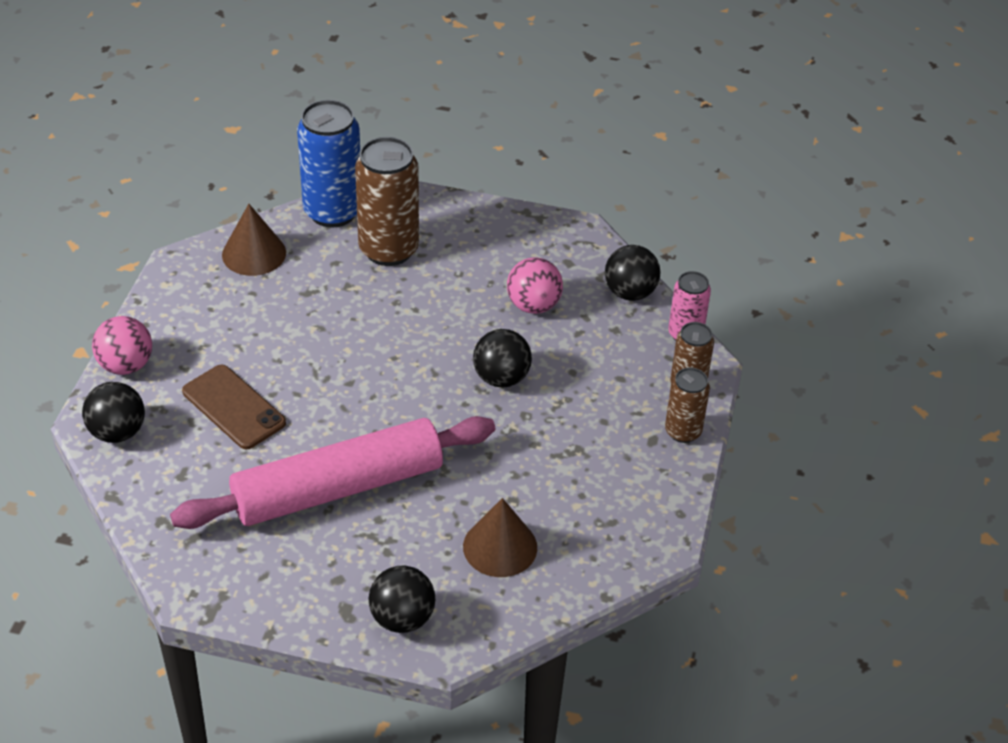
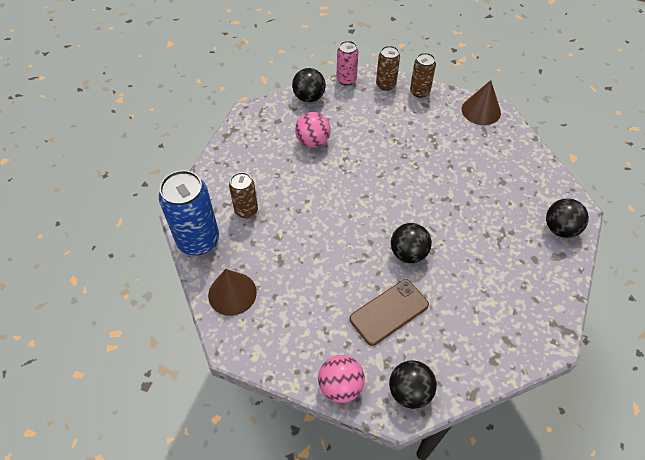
camera: 80 degrees left, 10 degrees up
pink rolling pin [170,416,495,529] -> none
brown can [355,137,419,266] -> brown can [229,172,258,218], size x0.57
brown cone [463,498,537,577] -> brown cone moved to [462,80,501,125]
black ball [473,329,532,387] -> black ball moved to [391,223,432,263]

